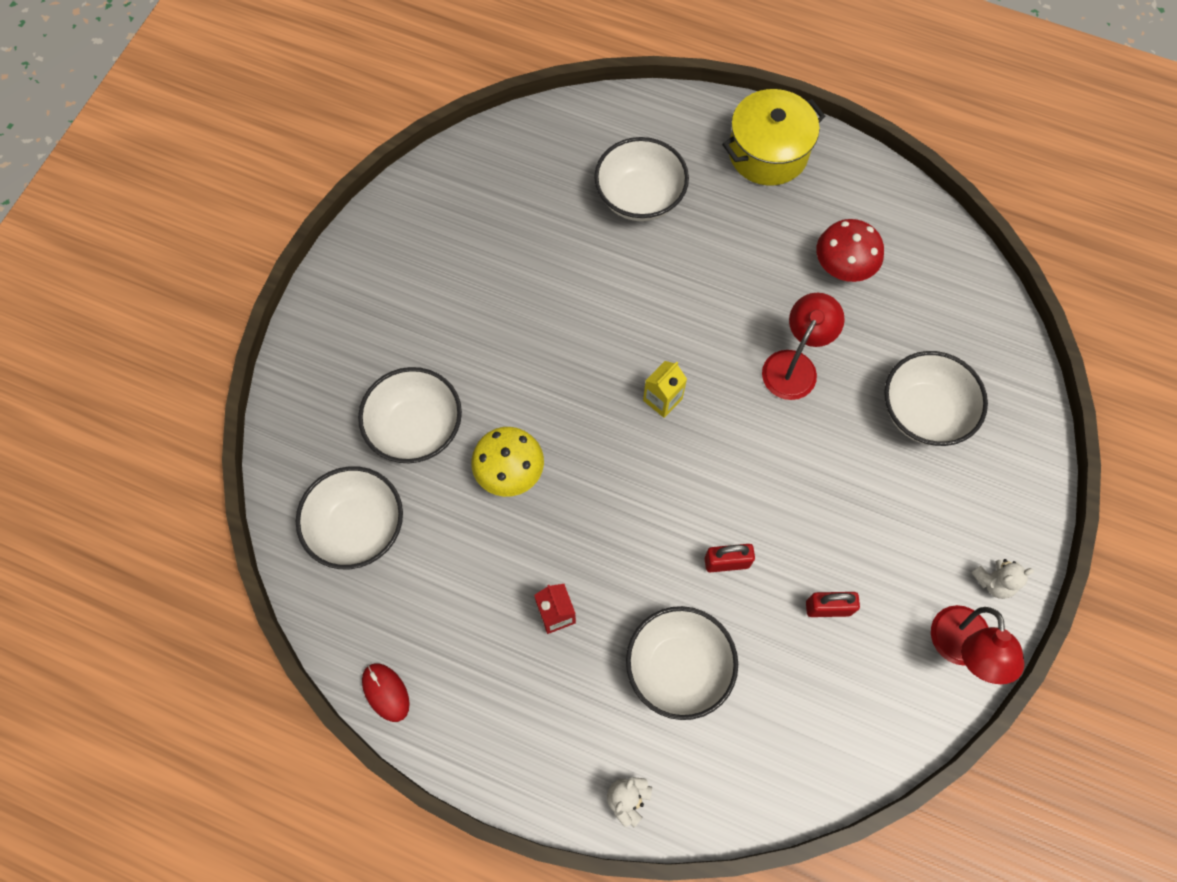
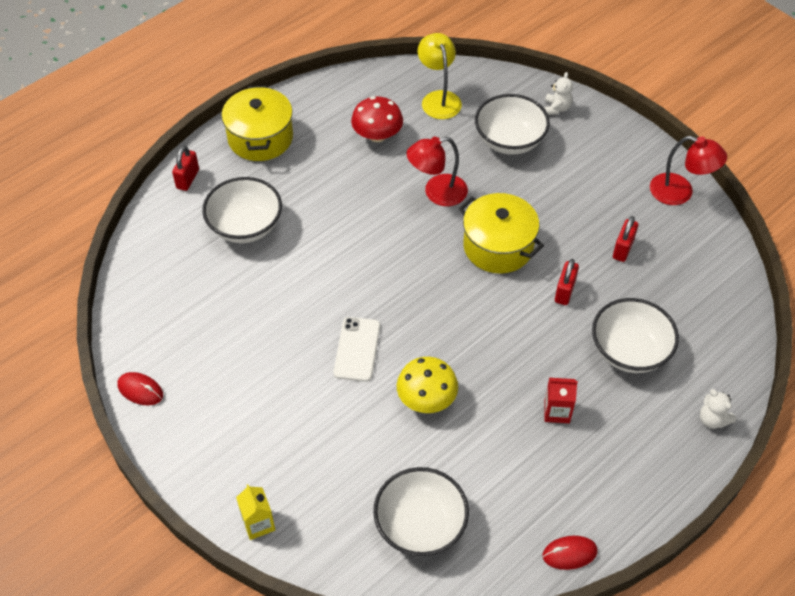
camera: 65 degrees left, 15 degrees down
white bowl [358,367,462,463] -> none
yellow carton [643,361,687,418] -> yellow carton moved to [236,485,275,540]
red lamp [762,293,844,400] -> red lamp turned 75 degrees counterclockwise [407,137,468,206]
white teddy bear [971,559,1034,599] -> white teddy bear moved to [544,72,573,115]
none -> red mouse [117,372,163,405]
none -> red padlock [172,146,199,191]
none -> white phone [333,317,380,382]
none -> yellow lamp [418,33,462,119]
none -> yellow pot [459,193,544,274]

